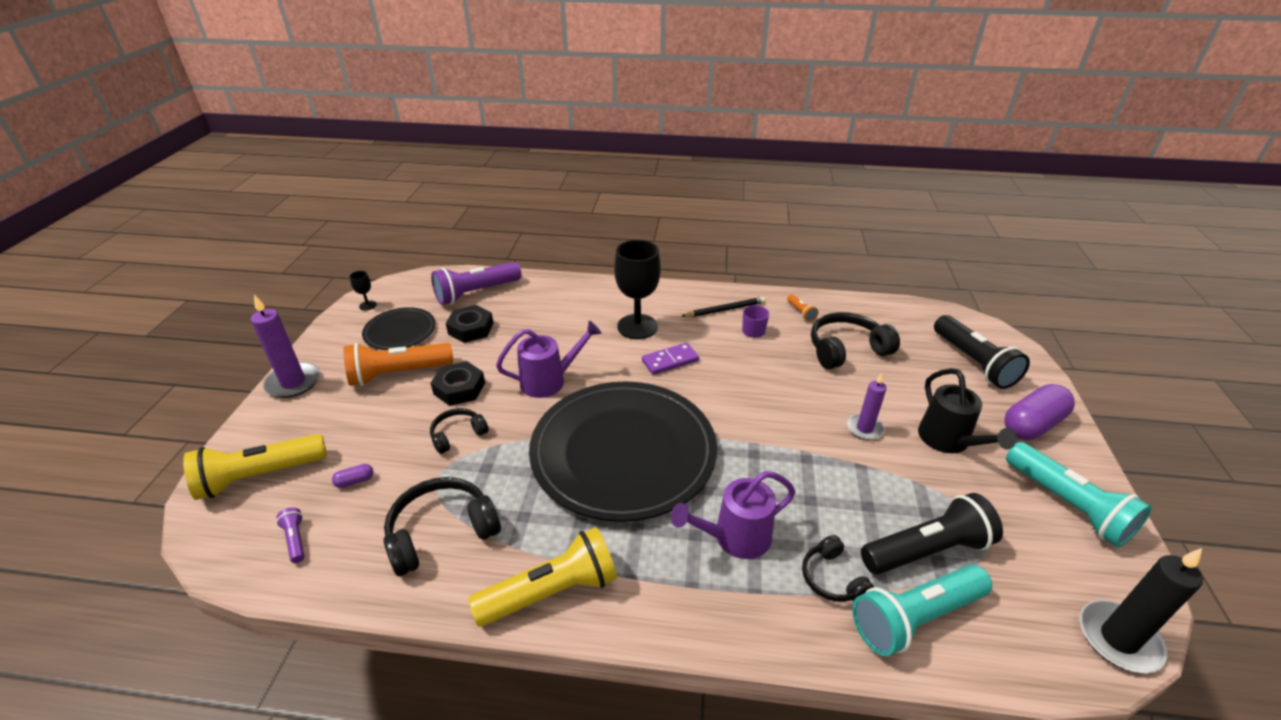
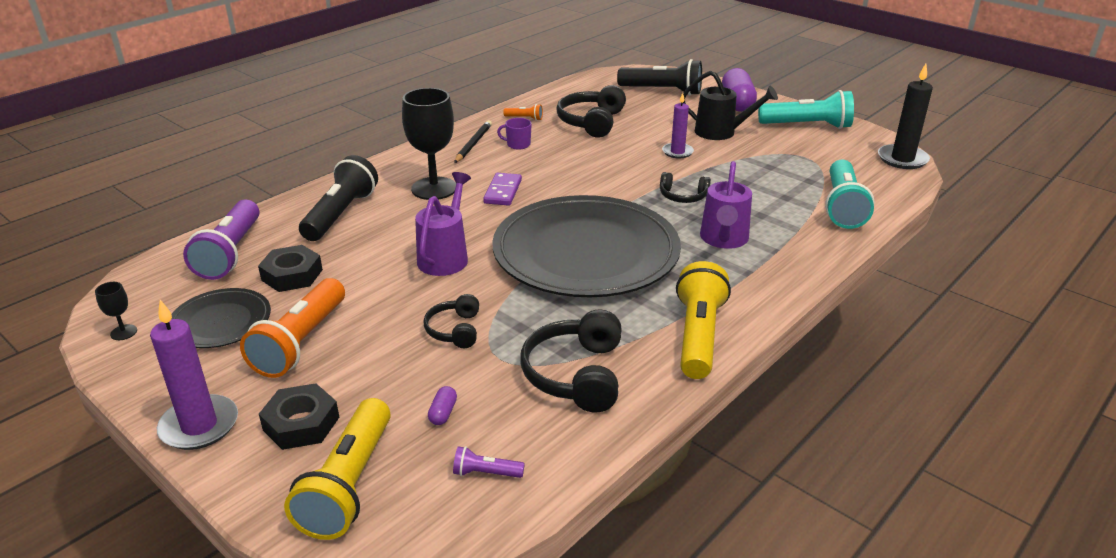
camera: 55 degrees left, 5 degrees down
black nut [431,361,485,406] -> black nut moved to [259,383,339,450]
black headphones [802,535,874,602] -> black headphones moved to [660,172,711,203]
black flashlight [861,493,1003,574] -> black flashlight moved to [299,155,378,241]

